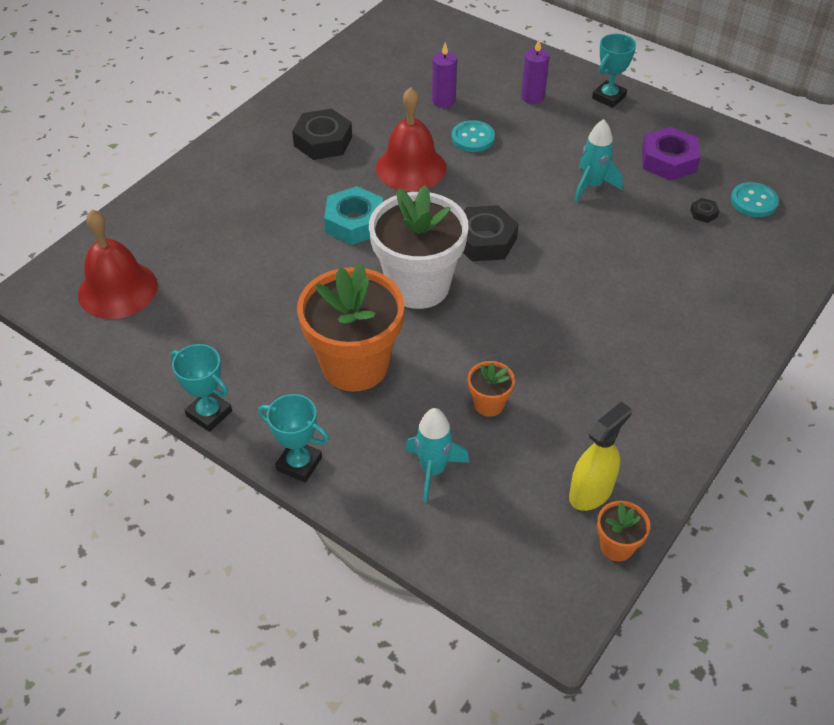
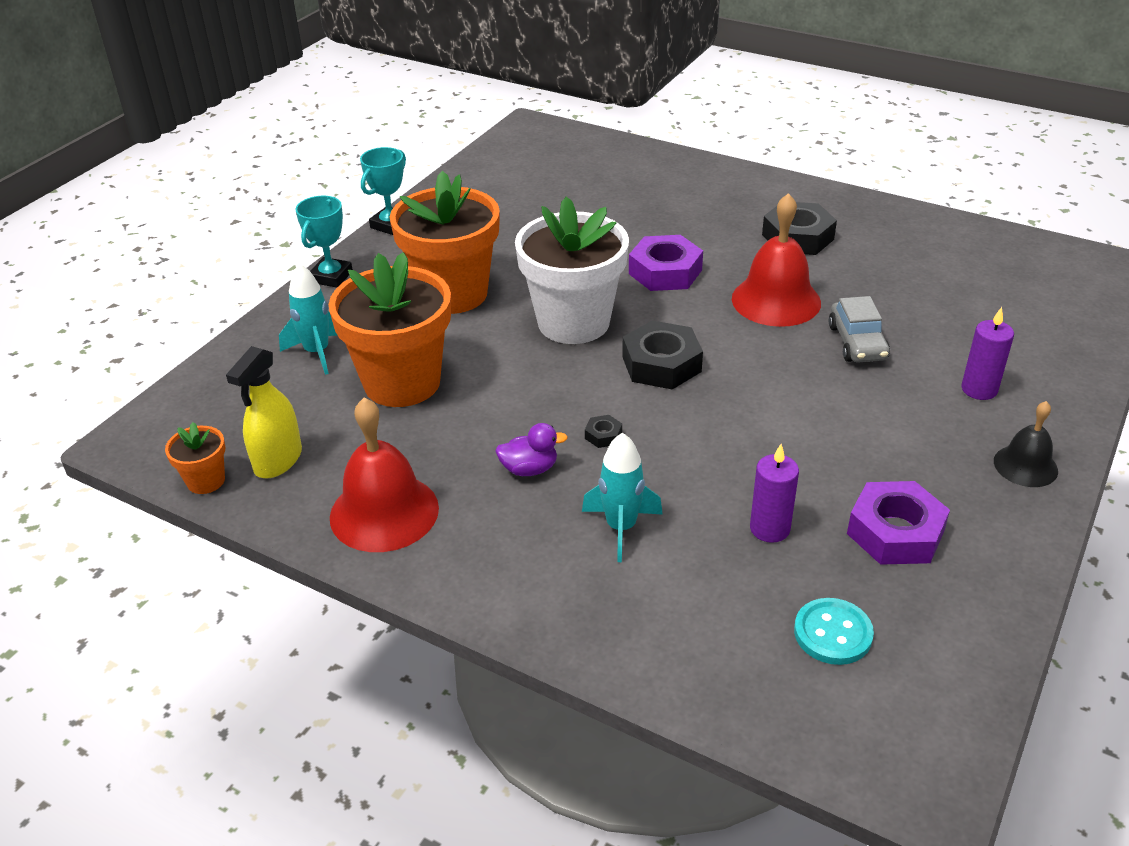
camera: 85 degrees right, 10 degrees down
red bell [78,210,158,319] -> red bell moved to [330,398,439,552]
turquoise nut [324,186,383,245] -> purple nut [629,235,703,291]
purple candle [432,42,457,108] -> purple candle moved to [750,444,799,543]
turquoise button [452,120,495,152] -> grey car [829,296,890,362]
orange flower pot [468,361,515,417] -> orange flower pot [329,252,451,407], size x2.25
yellow spray bottle [569,401,632,511] -> yellow spray bottle turned 75 degrees clockwise [226,346,302,478]
turquoise rocket [574,119,623,202] -> turquoise rocket moved to [582,433,663,562]
turquoise trophy [592,34,636,108] -> black bell [994,401,1058,487]
black nut [690,198,719,223] -> black nut moved to [585,415,622,448]
none -> purple duck [495,423,568,476]

